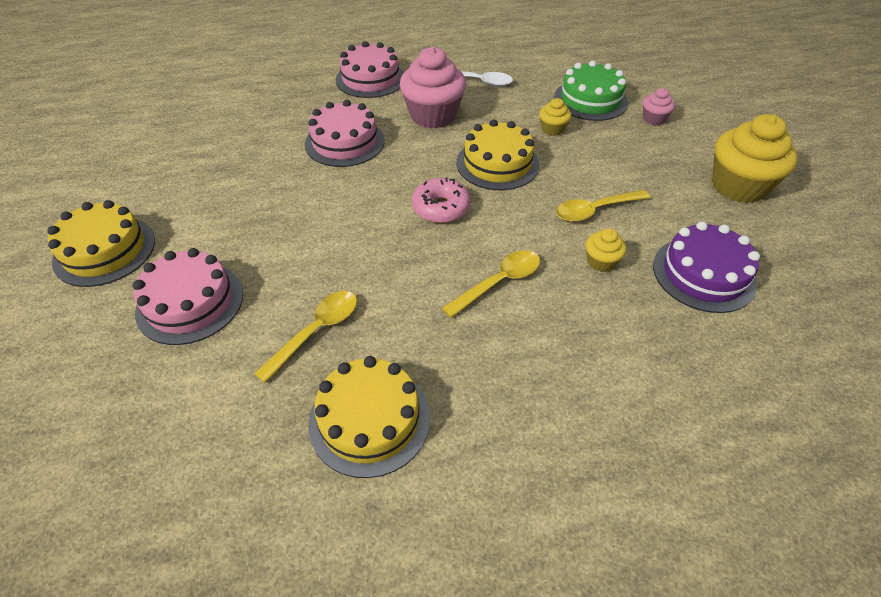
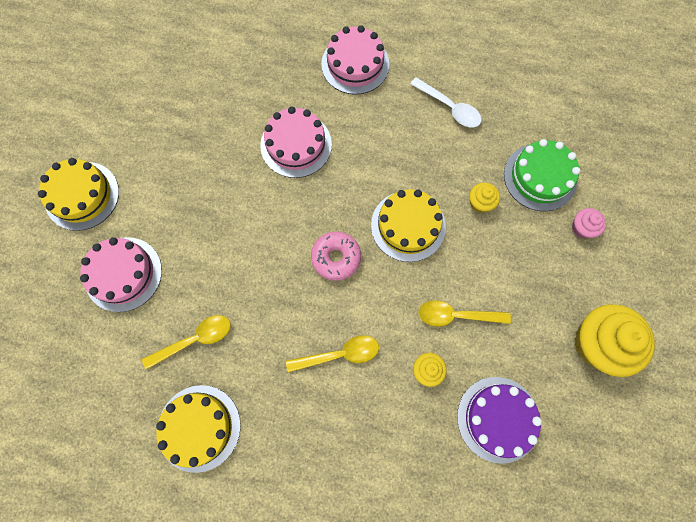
camera: 25 degrees right, 25 degrees up
pink cupcake [400,47,466,129] -> none

